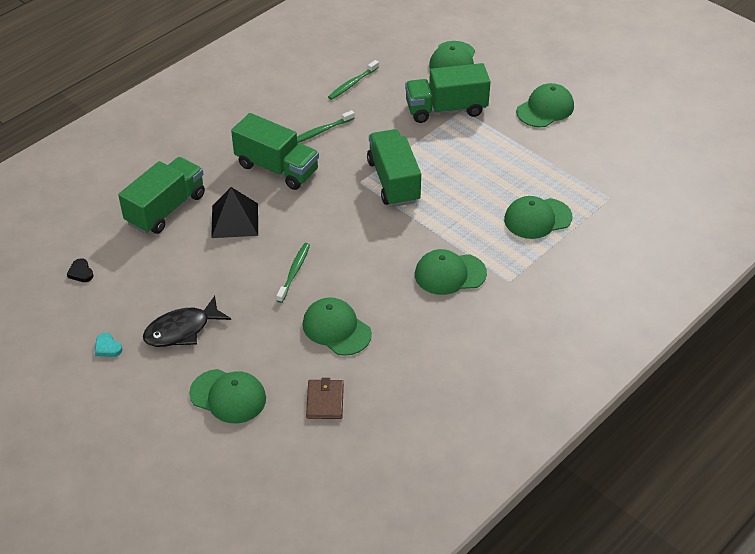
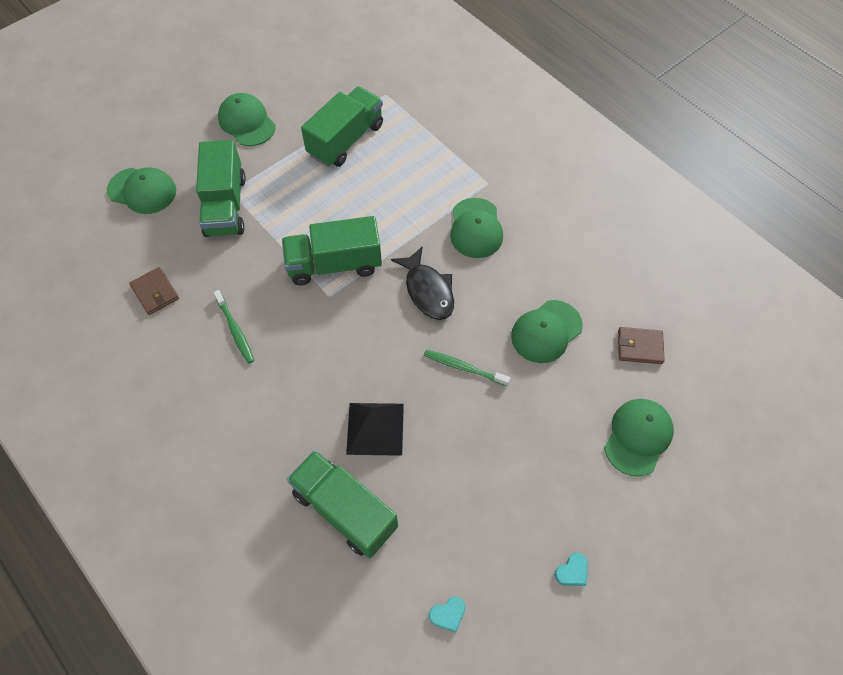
camera: 85 degrees left, 15 degrees up
black heart [67,258,93,282] -> turquoise heart [429,597,465,632]
black fish [143,296,231,347] -> black fish moved to [391,246,454,320]
green truck [231,113,319,190] -> green truck moved to [301,86,383,167]
green toothbrush [328,60,379,100] -> brown wallet [129,267,179,315]
green cap [504,196,572,239] -> none

